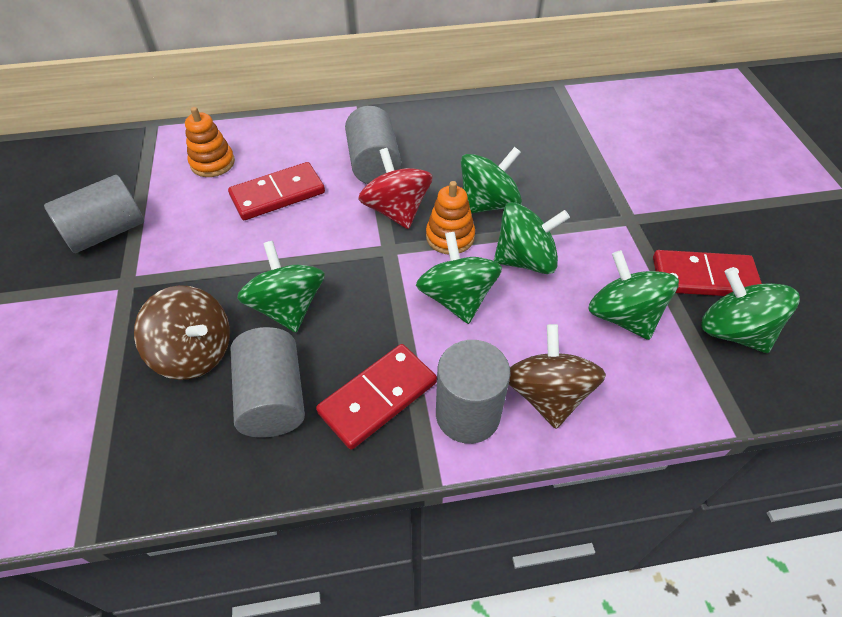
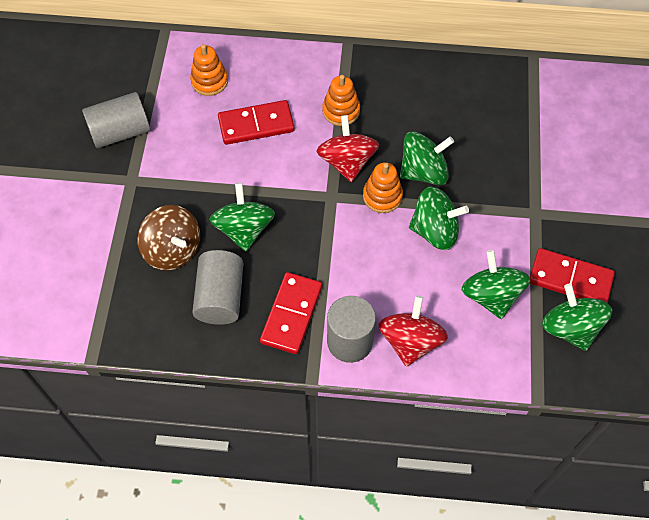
camera: 15 degrees right, 10 degrees up
red domino [316,344,437,450] -> red domino turned 45 degrees counterclockwise [260,272,322,354]
grey cylinder [345,106,401,184] -> orange stacking toy [322,75,360,126]
green spinning top [416,232,502,324] -> none
brown spinning top [509,324,606,429] -> red spinning top [378,296,448,367]

